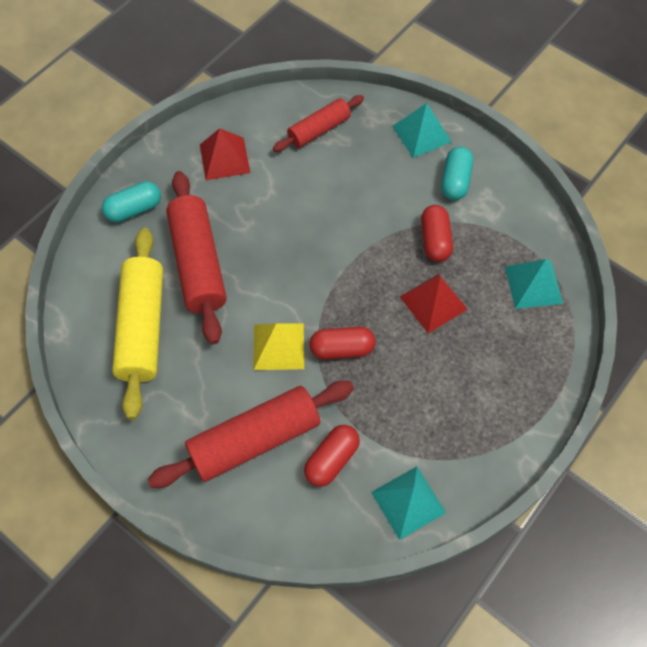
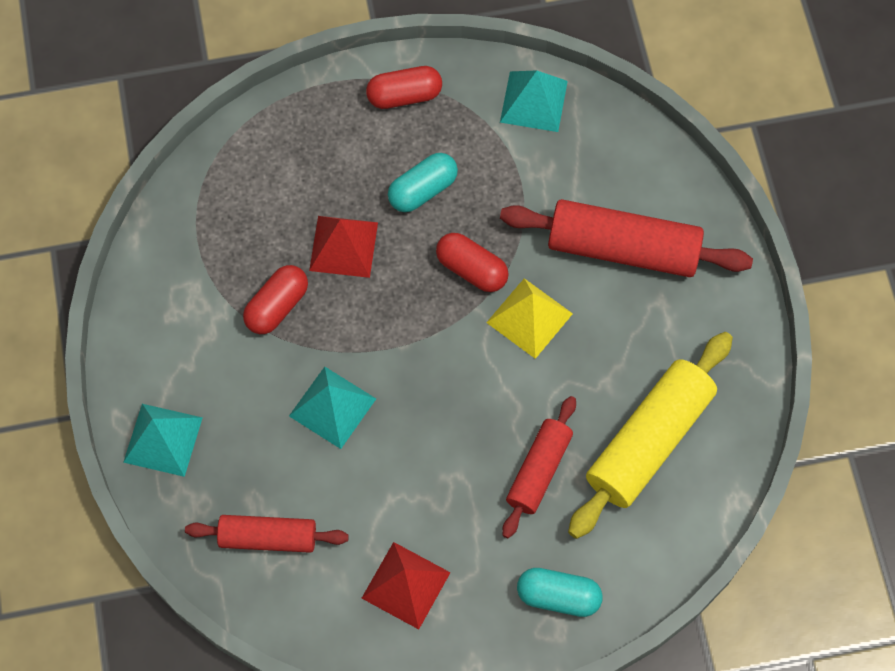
camera: 140 degrees left, 5 degrees up
red rolling pin [166,171,227,344] -> red rolling pin [502,396,576,538], size x0.60
red capsule [304,425,360,487] -> red capsule moved to [366,66,442,109]
turquoise capsule [441,147,473,200] -> turquoise capsule moved to [388,153,458,212]
turquoise pyramid [505,259,563,309] -> turquoise pyramid moved to [289,367,376,449]

